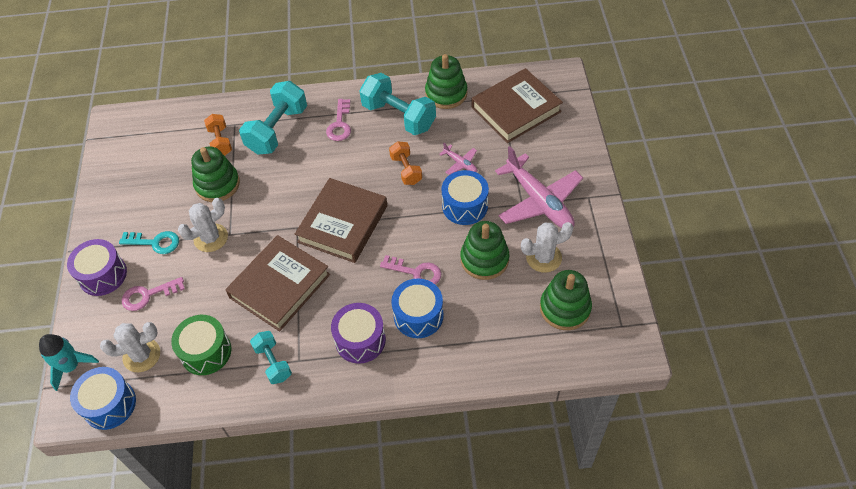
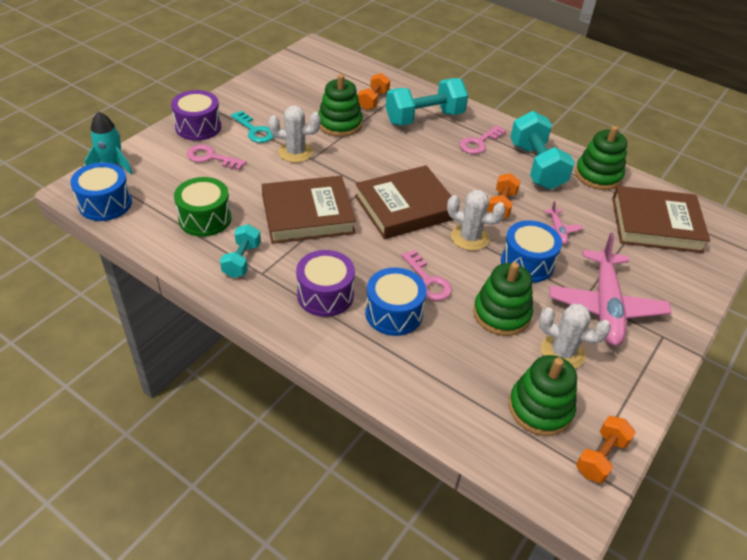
camera: 35 degrees right, 10 degrees down
white cactus [100,322,160,372] -> white cactus moved to [447,190,506,251]
none -> orange dumbbell [576,416,636,483]

